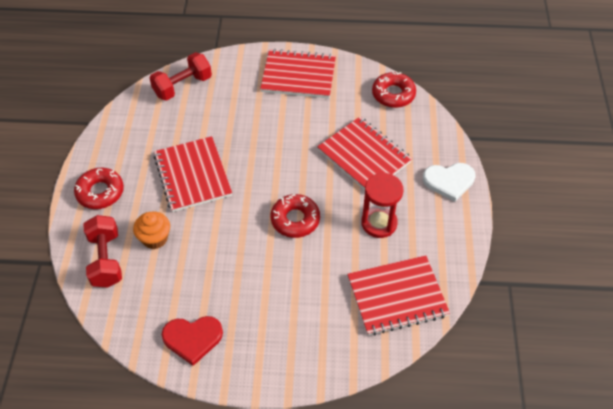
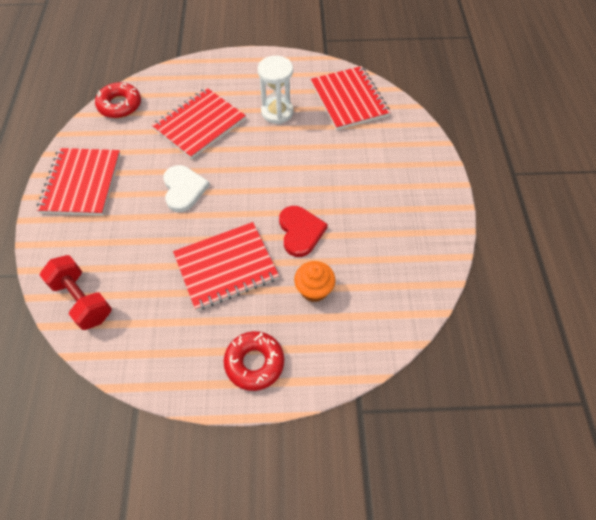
camera: 95 degrees left, 5 degrees up
red dumbbell [83,215,122,288] -> none
red heart [162,316,223,366] -> red heart moved to [279,206,328,257]
red donut [271,194,320,238] -> none
red hourglass [361,173,403,238] -> white hourglass [258,56,294,124]
white heart [423,163,476,202] -> white heart moved to [163,165,210,212]

